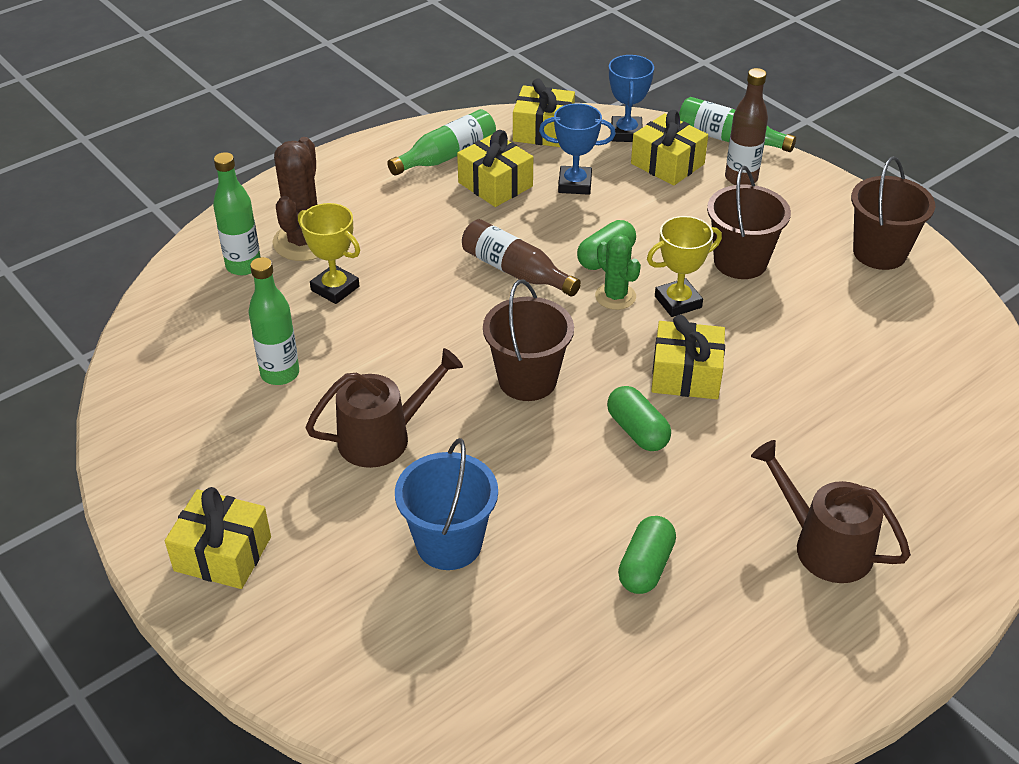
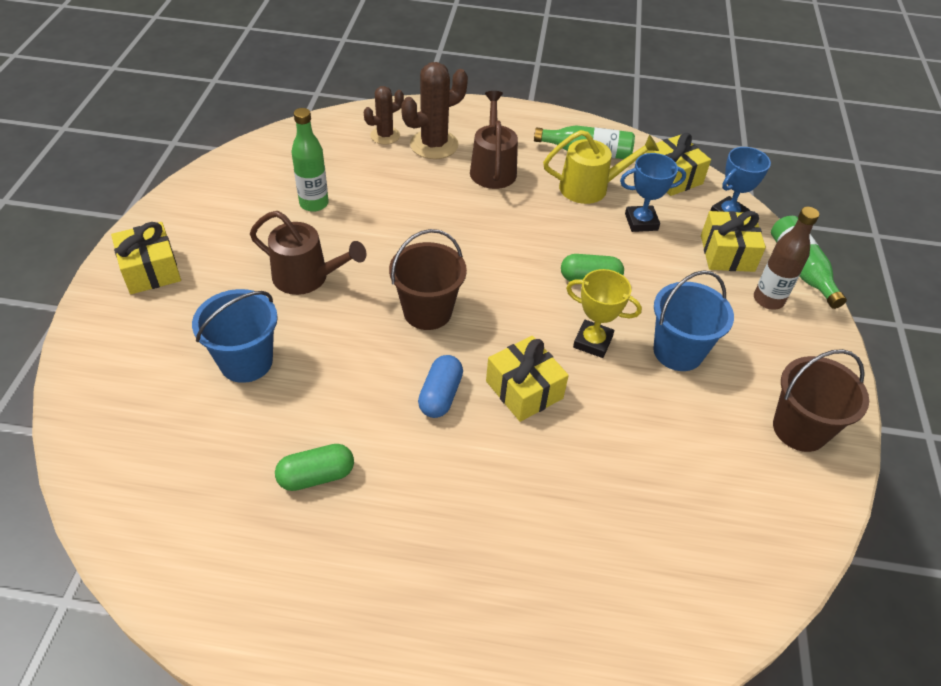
camera: 45 degrees right, 5 degrees up
green bottle [213,152,260,275] -> brown cactus [364,86,404,144]
yellow trophy [298,203,360,304] -> none
yellow gift [457,130,533,207] -> yellow watering can [543,130,659,204]
brown bottle [462,219,581,297] -> none
blue trophy [539,103,616,195] -> blue trophy turned 60 degrees counterclockwise [620,153,686,232]
green cactus [595,234,641,310] -> none
green capsule [607,386,671,451] -> blue capsule [418,355,463,418]
brown bucket [707,166,791,279] -> blue bucket [653,270,734,371]
brown watering can [751,440,911,583] -> brown watering can moved to [470,91,518,189]

